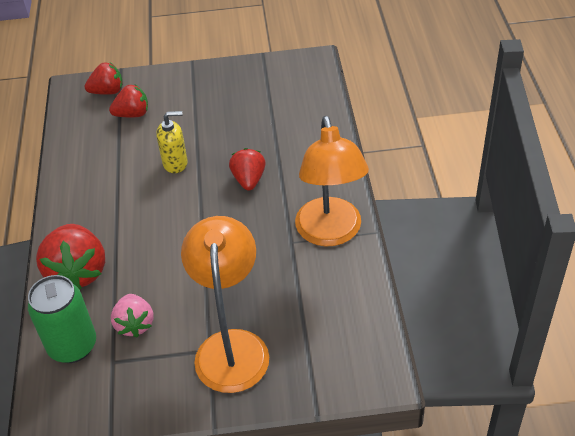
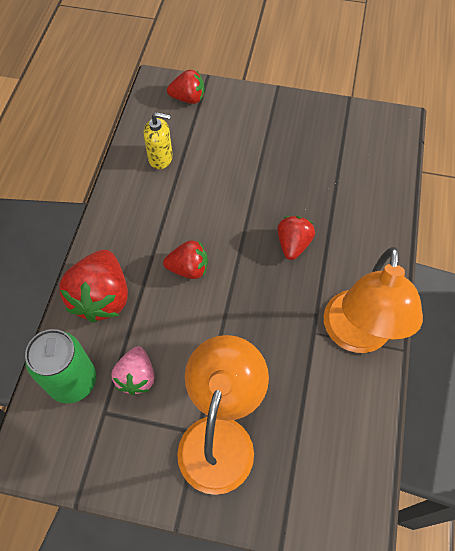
camera: 15 degrees right, 15 degrees up
red strawberry [109,85,148,118] -> red strawberry moved to [163,240,208,279]
yellow soap dispenser [156,111,188,173] -> yellow soap dispenser moved to [144,112,173,169]

